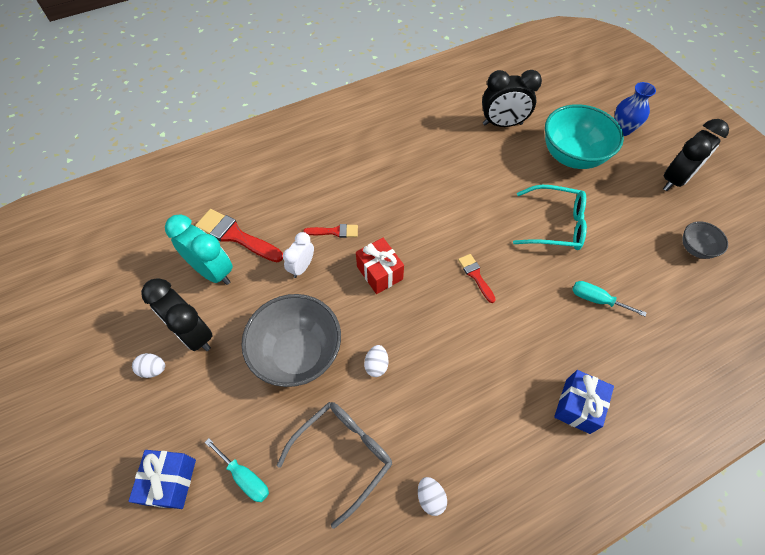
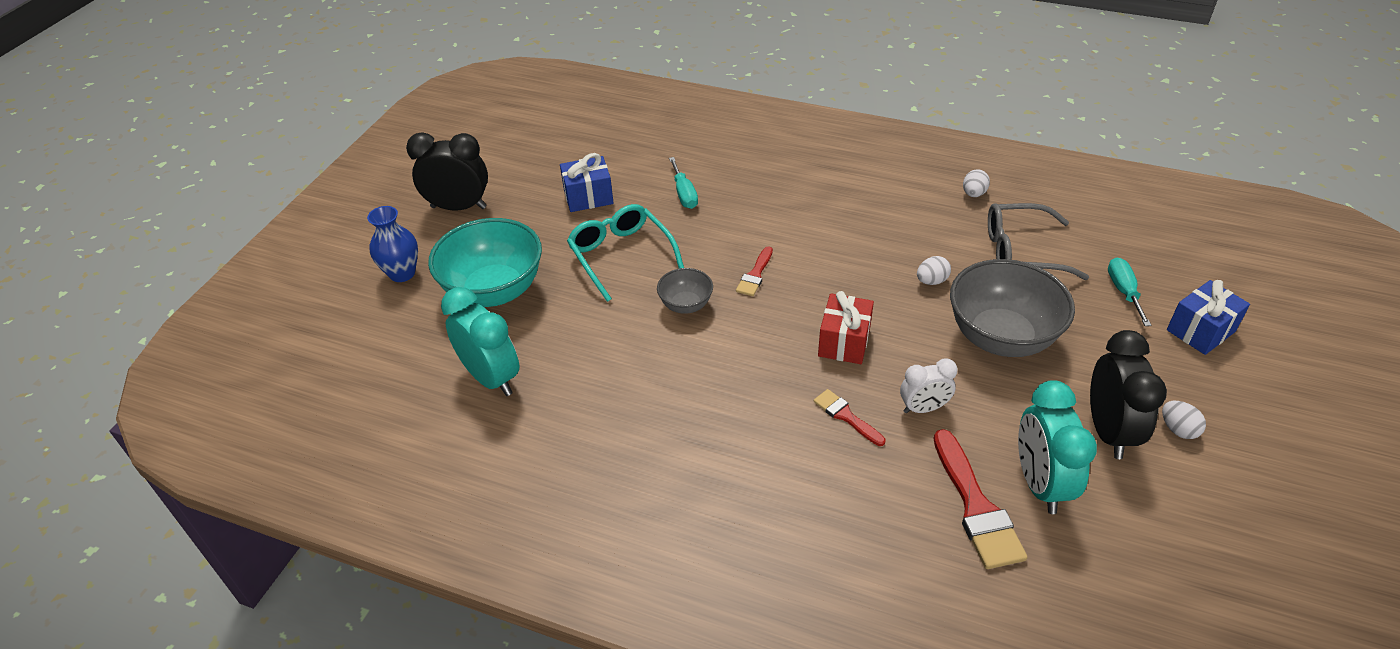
camera: 130 degrees left, 15 degrees down
black clock [482,70,542,127] -> turquoise clock [441,287,519,396]
blue gift [554,370,614,434] -> blue gift moved to [560,153,614,212]
grey bowl [682,221,728,259] -> grey bowl moved to [657,268,713,314]

